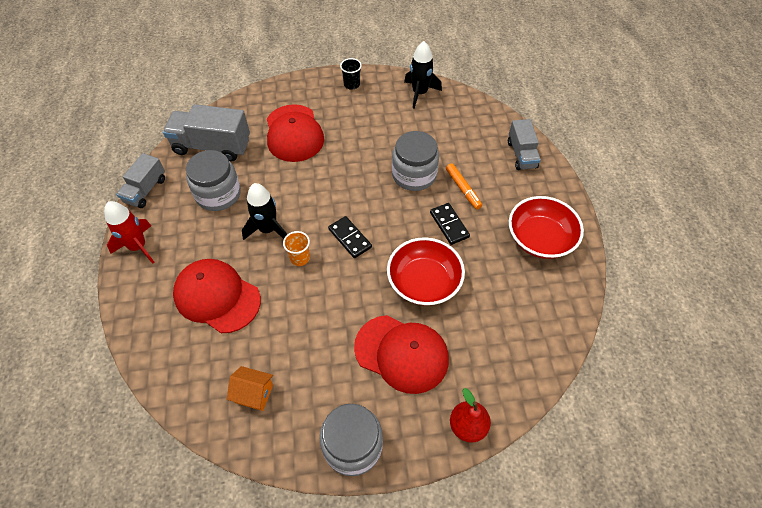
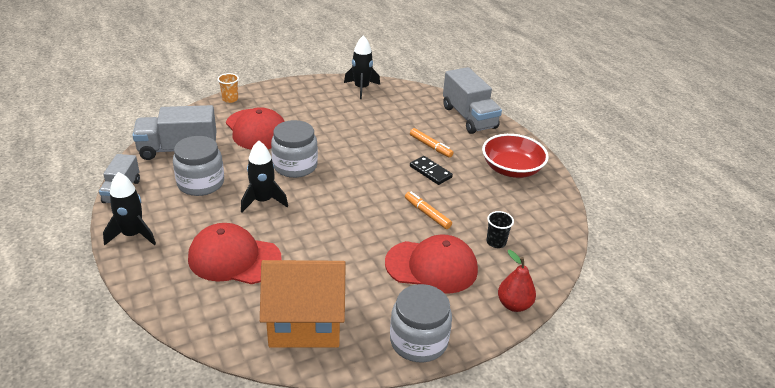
camera: 20 degrees left, 20 degrees down
red rocket [104,201,154,264] -> black rocket [103,172,156,245]
orange house [227,366,273,411] -> orange house [260,260,346,347], size x2.21
orange cup [283,231,310,266] -> orange cup moved to [218,73,239,103]
black domino [328,216,372,258] -> none
black cup [340,58,362,90] -> black cup moved to [486,211,514,248]
red bowl [387,237,465,306] -> orange marker [405,192,452,229]
grey jar [392,131,439,191] -> grey jar moved to [271,120,318,178]
grey truck [508,119,541,170] -> grey truck [443,67,502,134], size x1.61

